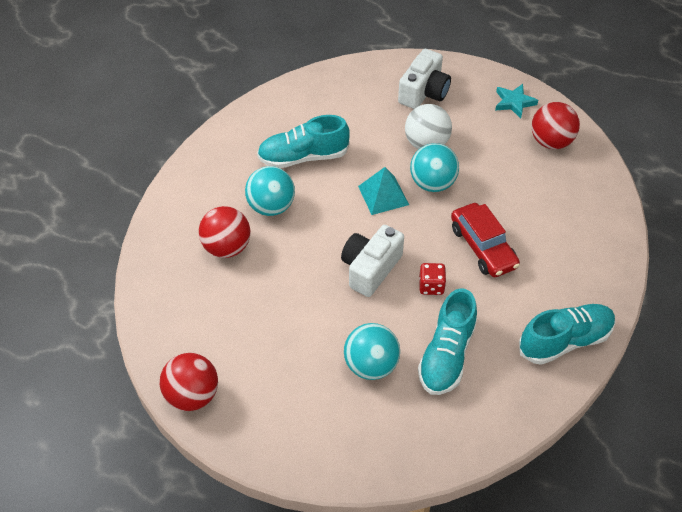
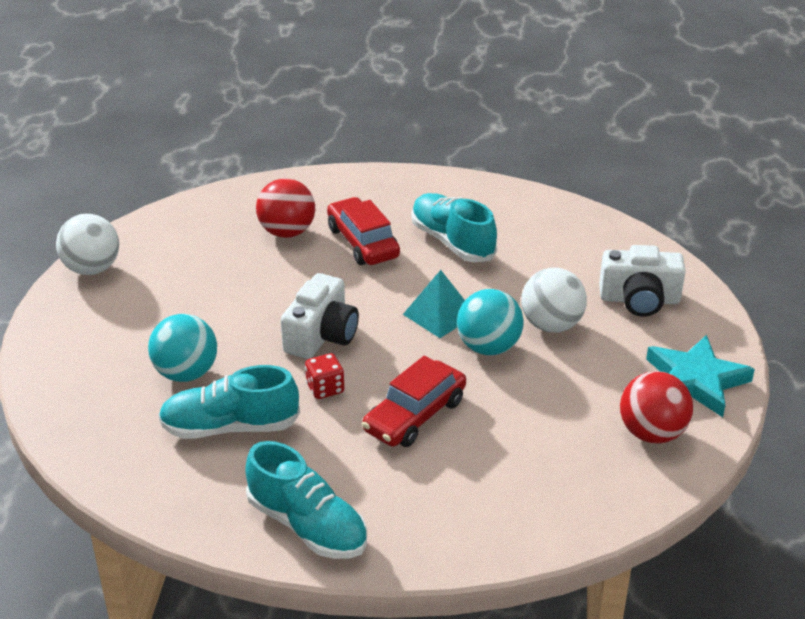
camera: 65 degrees right, 15 degrees down
red ball [160,353,218,411] -> white ball [56,214,119,275]
turquoise ball [245,166,295,216] -> red car [327,197,400,265]
white camera [341,225,404,297] -> white camera turned 105 degrees clockwise [281,273,359,359]
turquoise star [495,84,538,118] -> turquoise star [646,335,755,417], size x1.61

